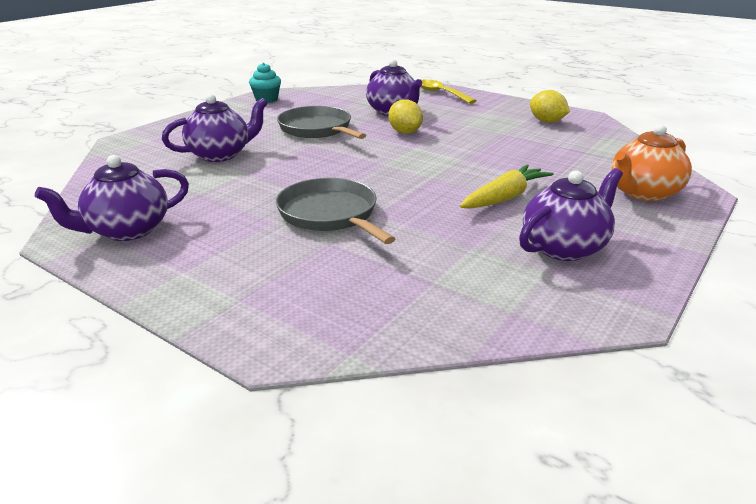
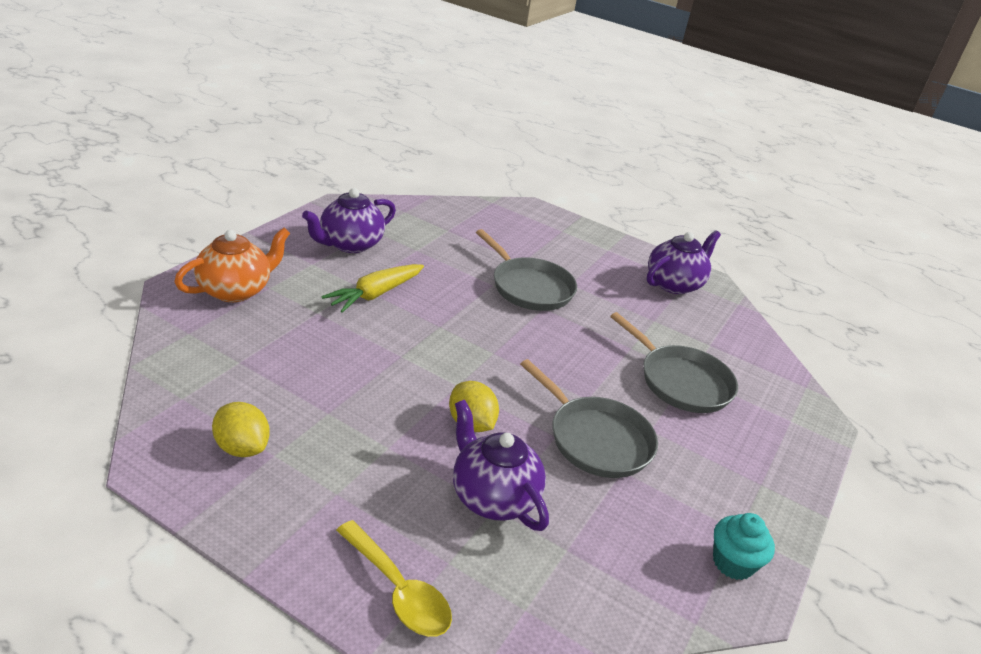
camera: 170 degrees right, 5 degrees up
purple teapot [162,94,268,162] -> grey pan [610,312,738,413]

